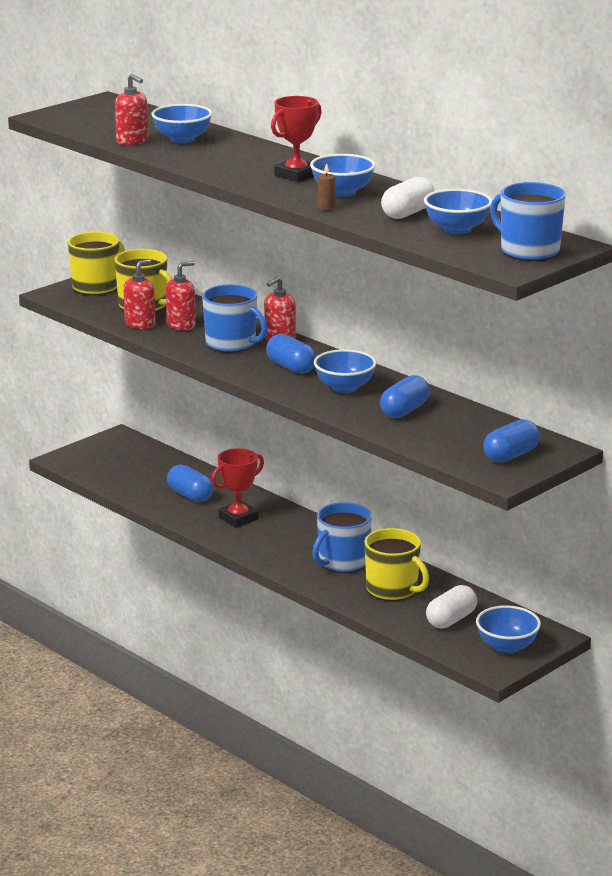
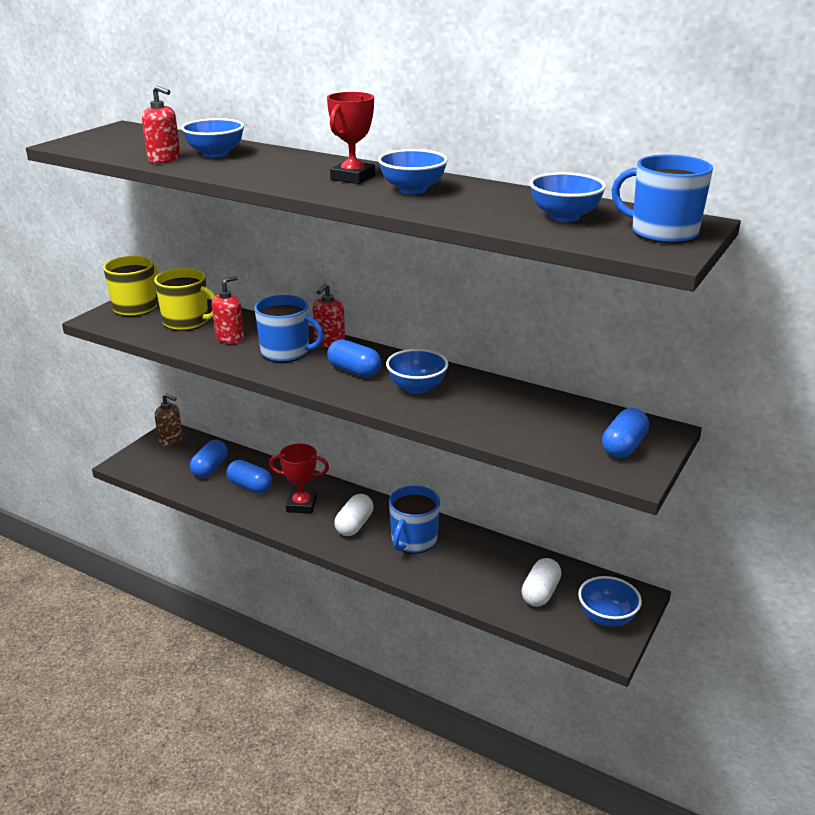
camera: 15 degrees left, 5 degrees up
red soap dispenser [123,259,155,329] -> none
red trophy [211,448,264,528] -> red trophy turned 60 degrees clockwise [269,443,329,514]
brown candle [318,163,335,210] -> none
yellow mug [364,528,429,601] -> none
blue capsule [380,375,430,418] -> blue capsule moved to [190,440,228,478]
white capsule [381,177,435,219] -> white capsule moved to [334,494,374,536]
none -> brown soap dispenser [155,394,183,446]

